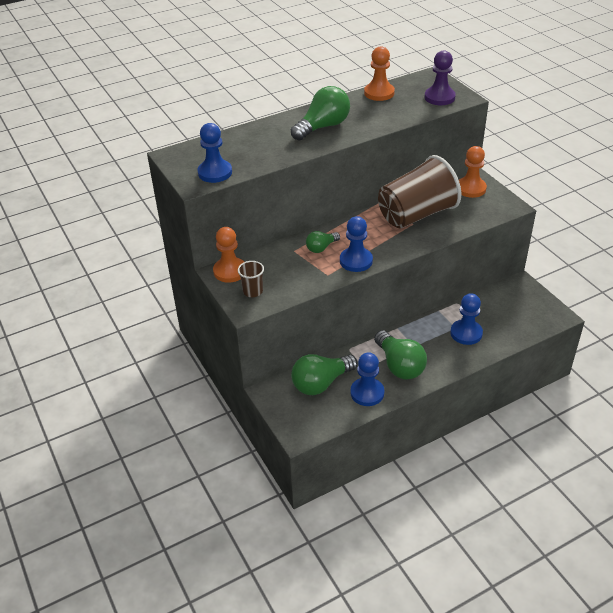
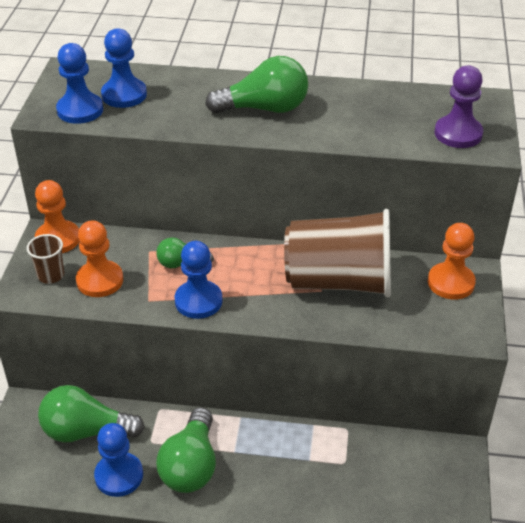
camera: 35 degrees right, 0 degrees up
orange pawn [364,46,395,101] -> orange pawn moved to [76,220,123,297]
blue pawn [450,293,483,345] -> blue pawn moved to [101,28,147,108]

